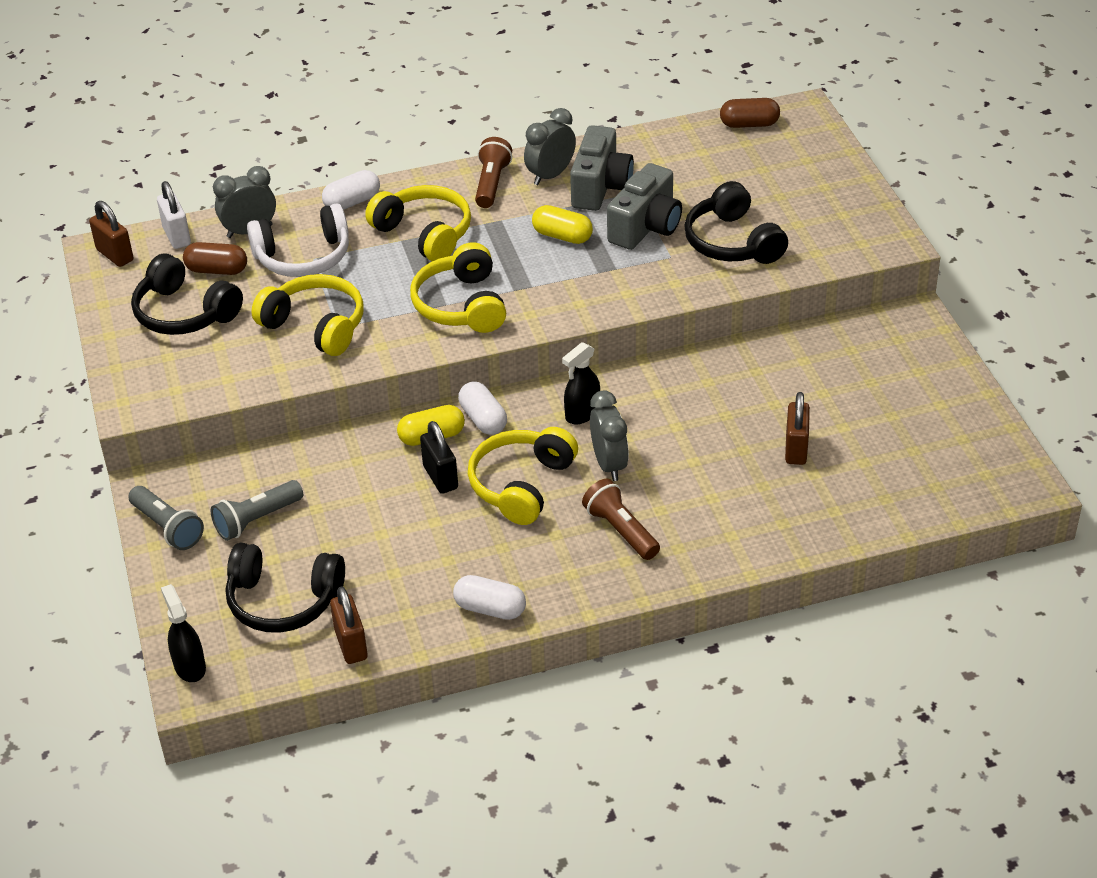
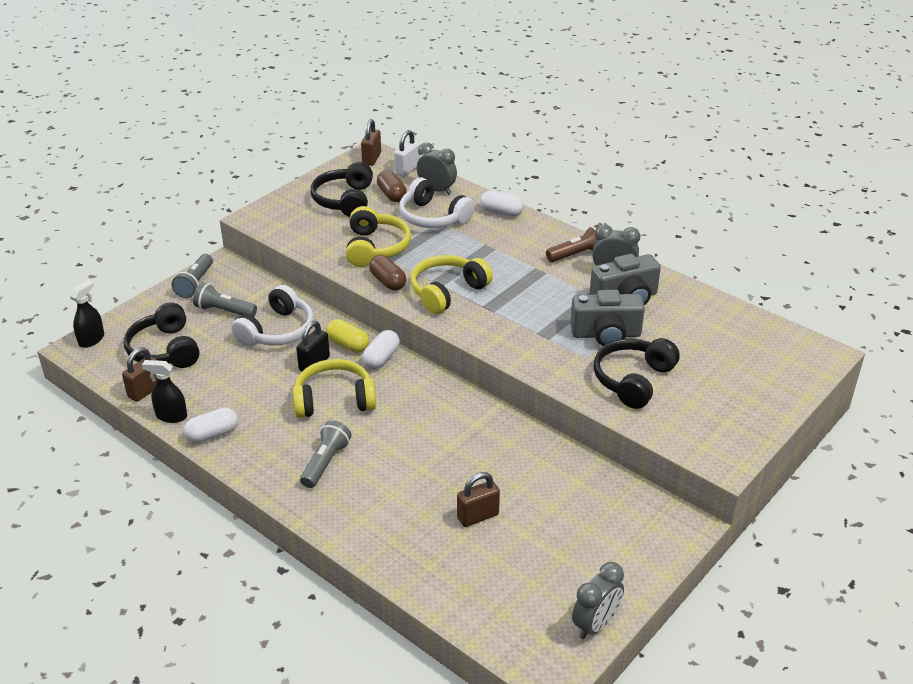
camera: 55 degrees right, 5 degrees down
yellow headphones [365,185,471,261] -> none
white capsule [453,575,526,620] -> white capsule turned 75 degrees clockwise [184,408,238,443]
yellow capsule [532,205,593,244] -> none
black spray bottle [562,342,600,424] -> black spray bottle moved to [142,360,187,423]
brown flashlight [582,479,660,560] -> grey flashlight [300,420,352,488]
grey clock [590,391,629,481] -> grey clock moved to [572,562,624,639]
brown capsule [720,98,780,128] -> brown capsule moved to [369,255,406,291]
none -> white headphones [231,285,313,346]

